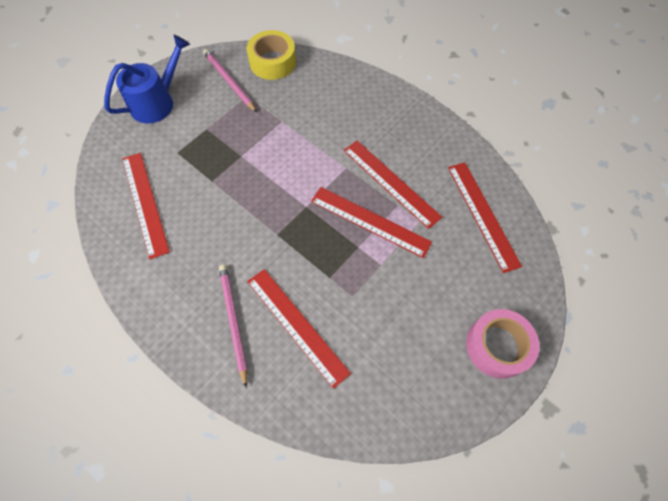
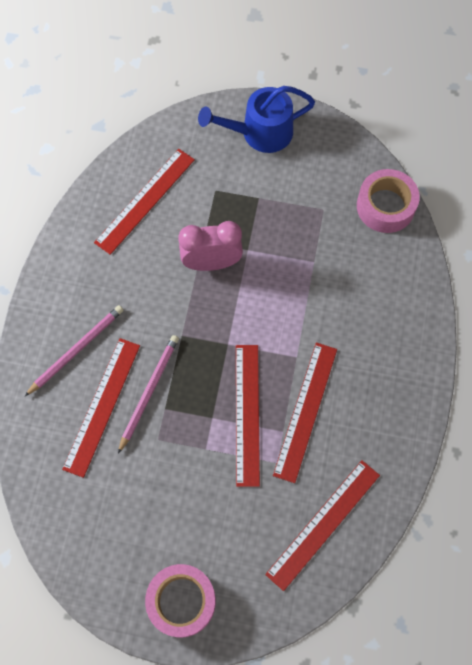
camera: 60 degrees right, 5 degrees up
blue watering can [104,35,190,123] -> blue watering can turned 150 degrees clockwise [198,86,315,153]
pink pencil [203,49,257,112] -> pink pencil moved to [118,335,179,454]
yellow tape [247,30,296,80] -> pink tape [357,169,420,233]
none -> pink clock [178,221,243,271]

